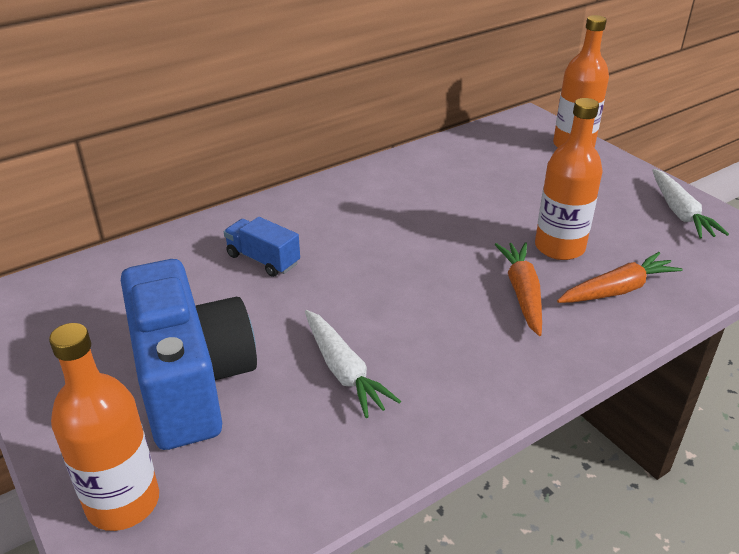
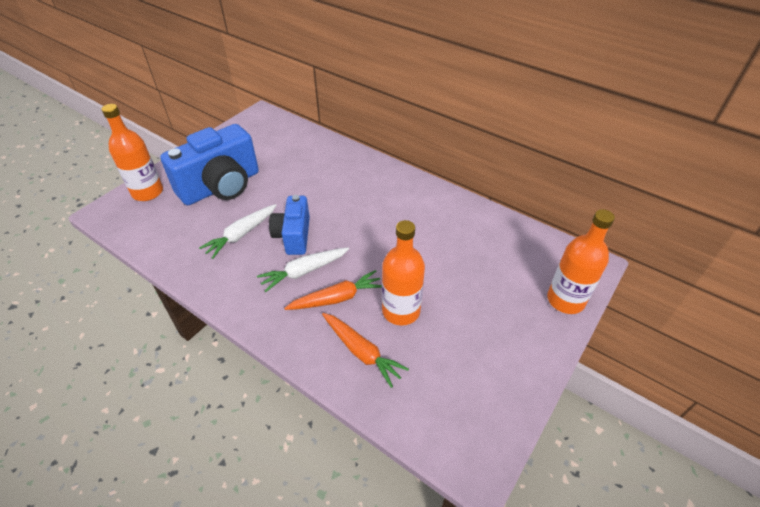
camera: 70 degrees right, 10 degrees up
blue truck [224,217,300,277] -> none
white carrot [653,169,729,239] -> white carrot moved to [257,247,349,292]
none -> blue camera [269,195,310,255]

